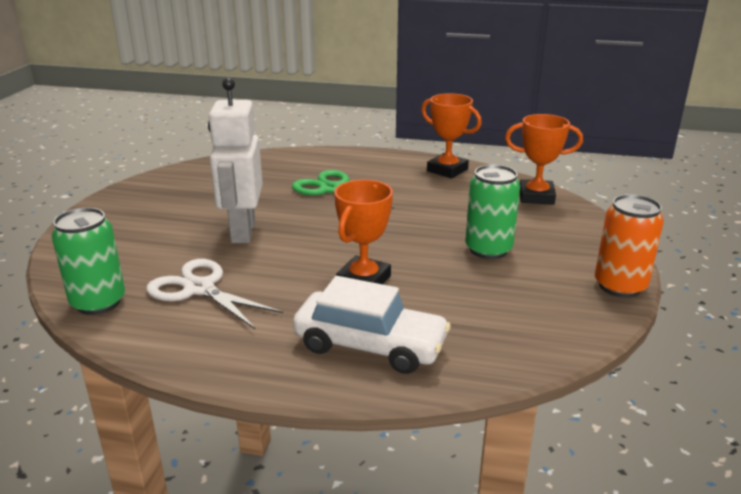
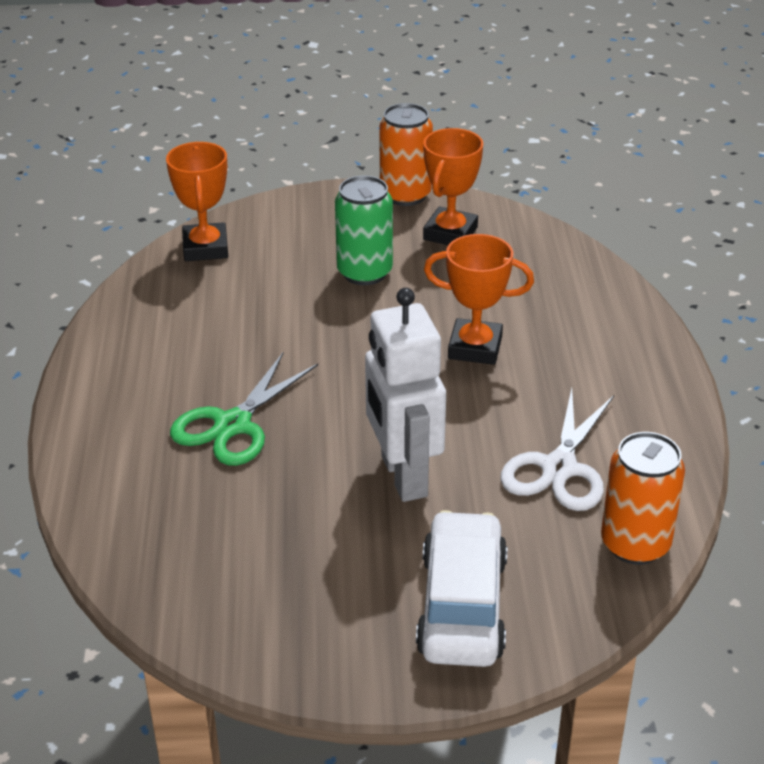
camera: 105 degrees left, 10 degrees up
green can [52,208,125,315] -> orange can [601,432,685,565]
white robot [208,78,263,243] -> white robot turned 90 degrees clockwise [365,288,446,502]
white car [293,276,451,374] -> white car moved to [416,510,507,667]
orange trophy [421,93,482,179] -> orange trophy moved to [423,128,483,245]

